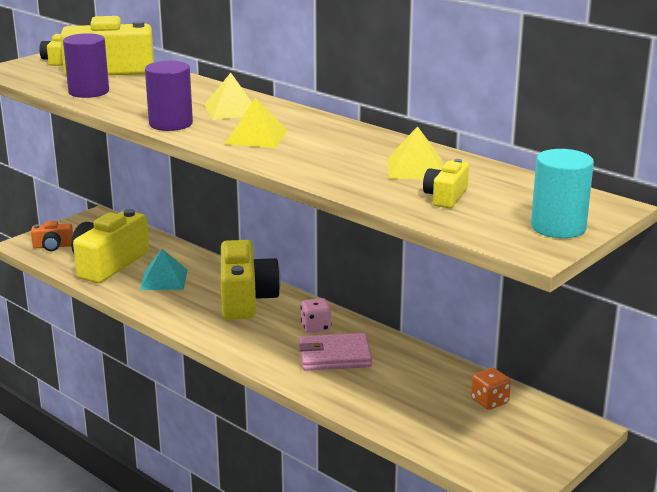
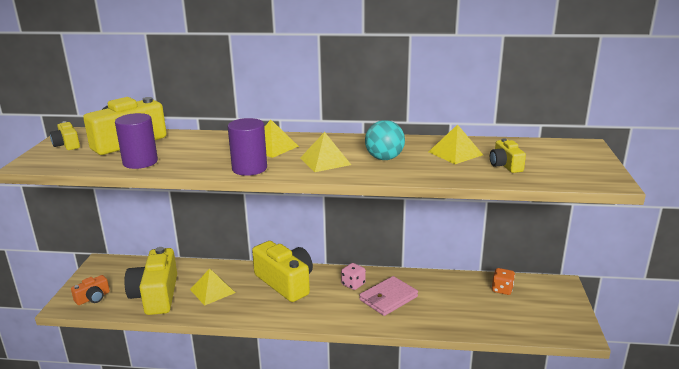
camera: 35 degrees left, 0 degrees up
turquoise pyramid [140,249,188,290] -> yellow pyramid [190,269,235,306]
turquoise cylinder [531,149,594,238] -> none
none -> turquoise ball [365,120,405,160]

